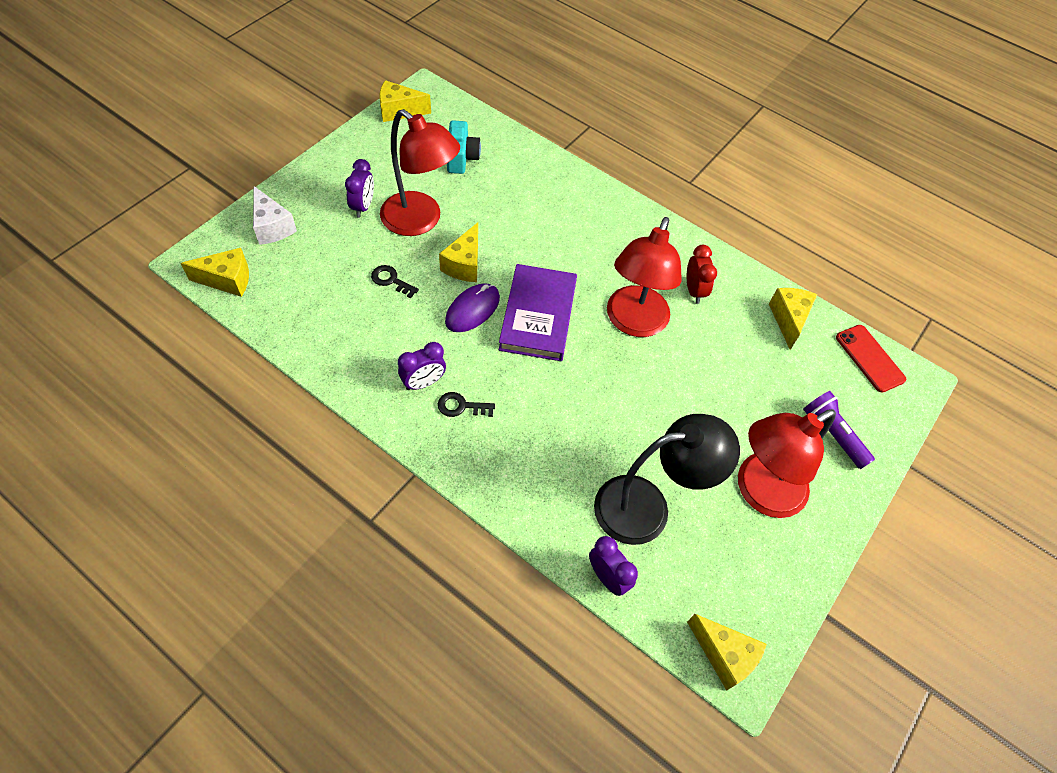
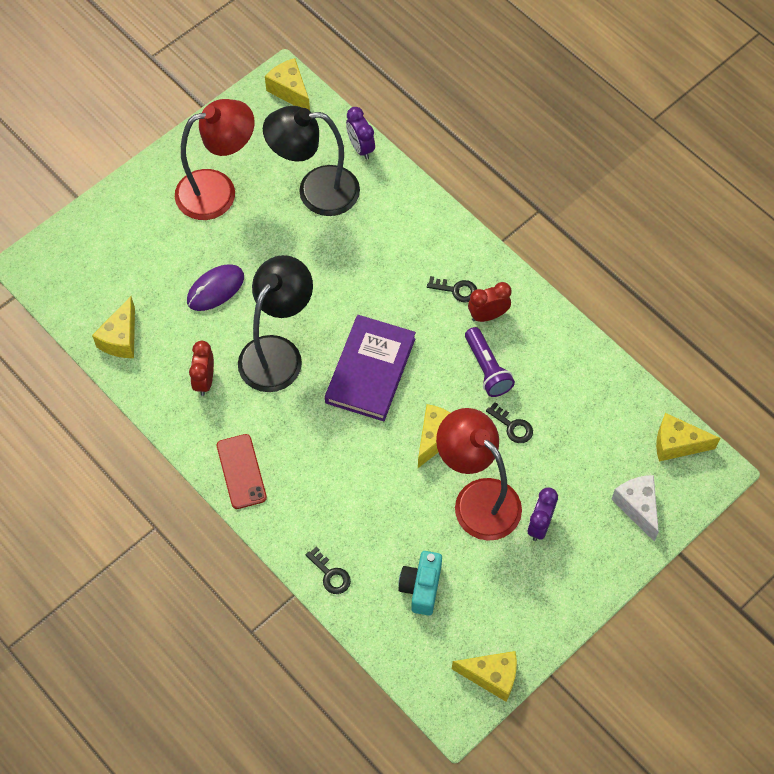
camera: 165 degrees left, 5 degrees up
purple clock [398,342,446,390] -> red clock [468,282,511,322]
purple mouse [445,283,500,332] -> purple mouse moved to [187,264,244,311]
red lamp [607,217,682,337] -> black lamp [238,255,313,392]
purple flashlight [803,391,875,469] -> purple flashlight moved to [465,327,515,397]
red phone [836,325,906,393] -> red phone moved to [217,434,267,509]
none -> black key [306,546,351,594]

